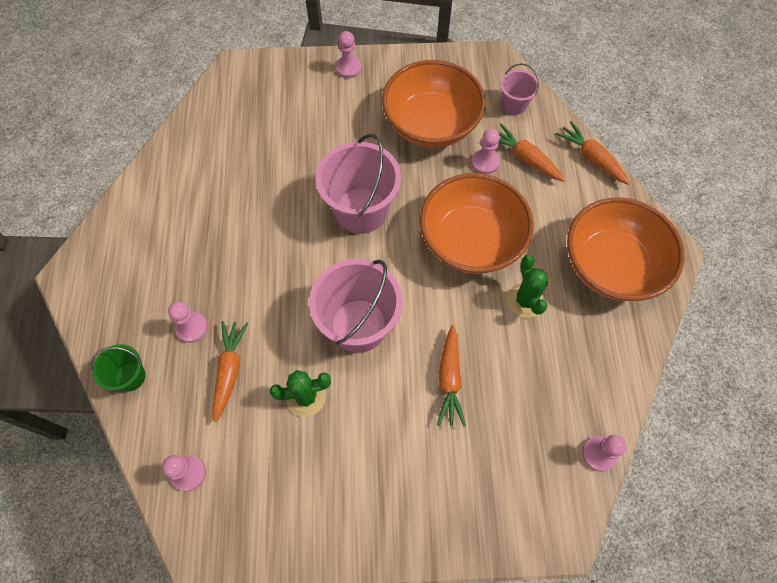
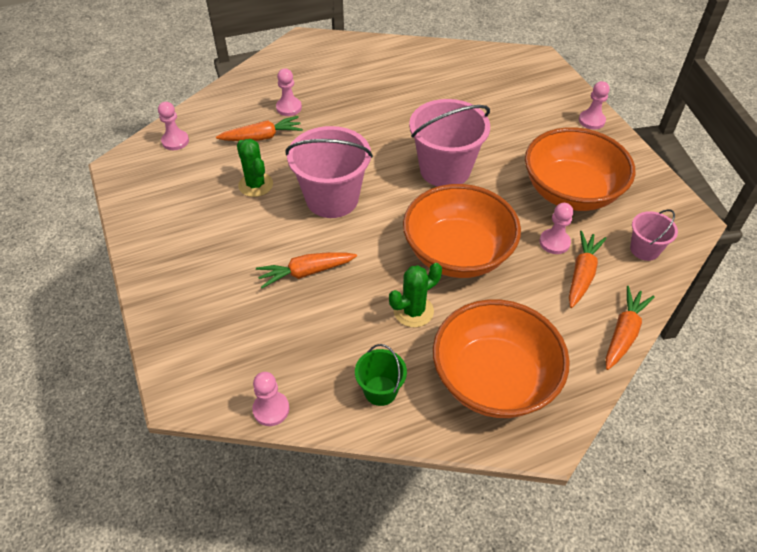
camera: 70 degrees right, 15 degrees down
green bucket [91,344,146,392] -> green bucket moved to [355,344,407,406]

